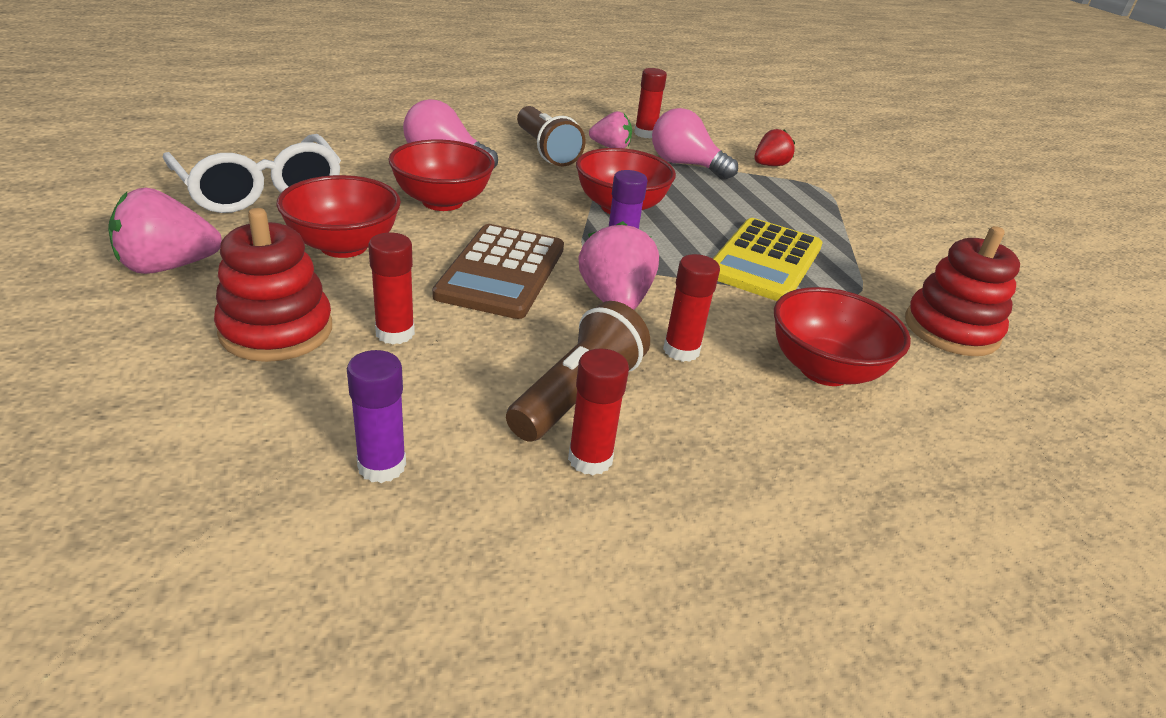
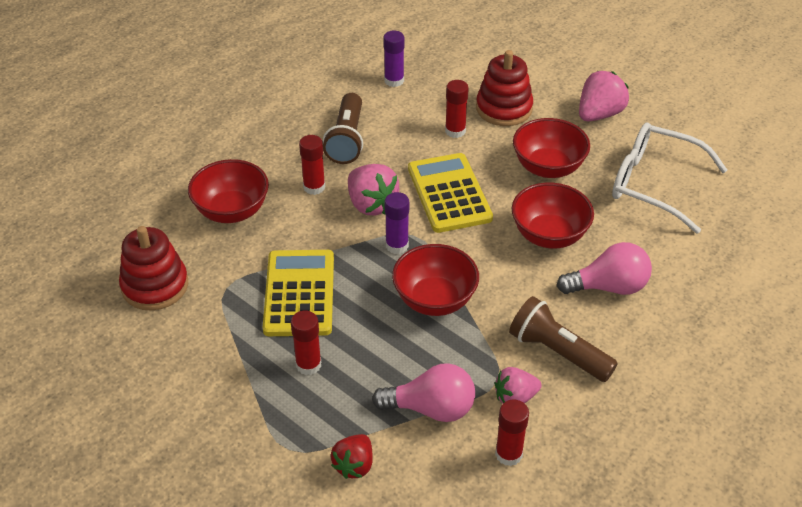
camera: 155 degrees right, 10 degrees up
brown calculator [432,224,564,319] -> yellow calculator [408,153,493,233]
red glue stick [568,348,629,475] -> red glue stick moved to [291,311,321,375]

